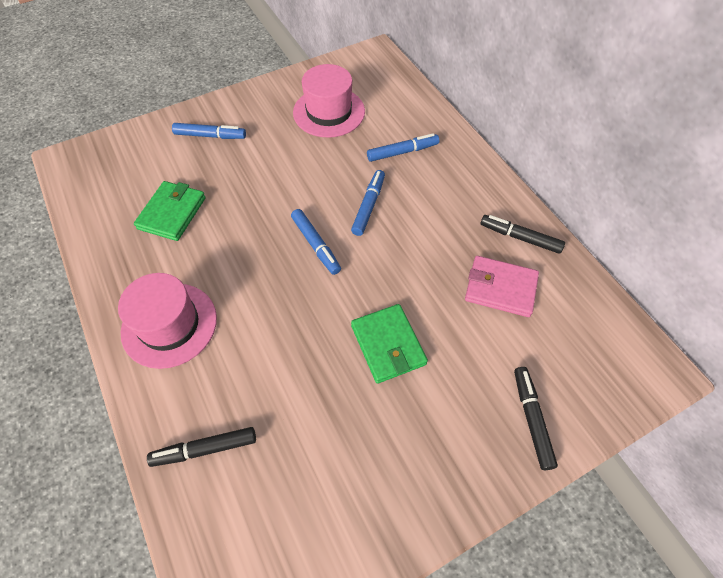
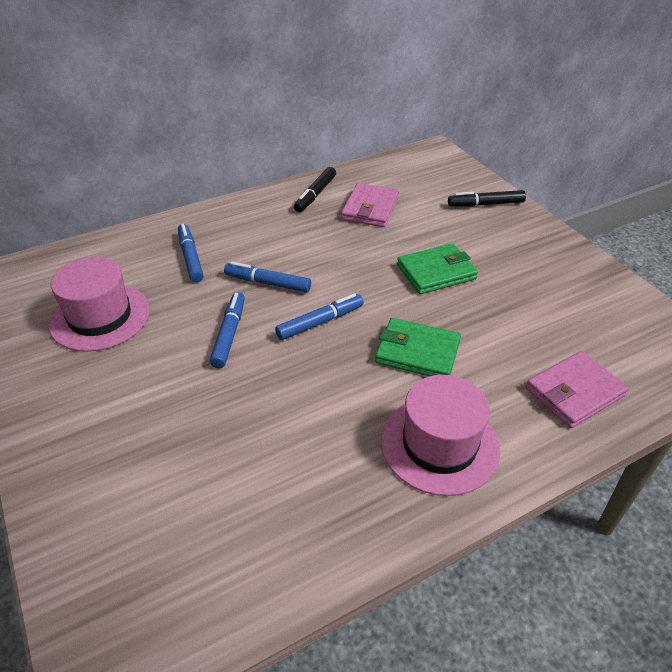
camera: 90 degrees left, 15 degrees down
green wallet [134,181,206,241] -> green wallet moved to [375,318,461,376]
black marker [147,427,256,467] -> pink wallet [526,351,629,428]
blue marker [172,123,246,139] -> blue marker moved to [209,292,245,368]

